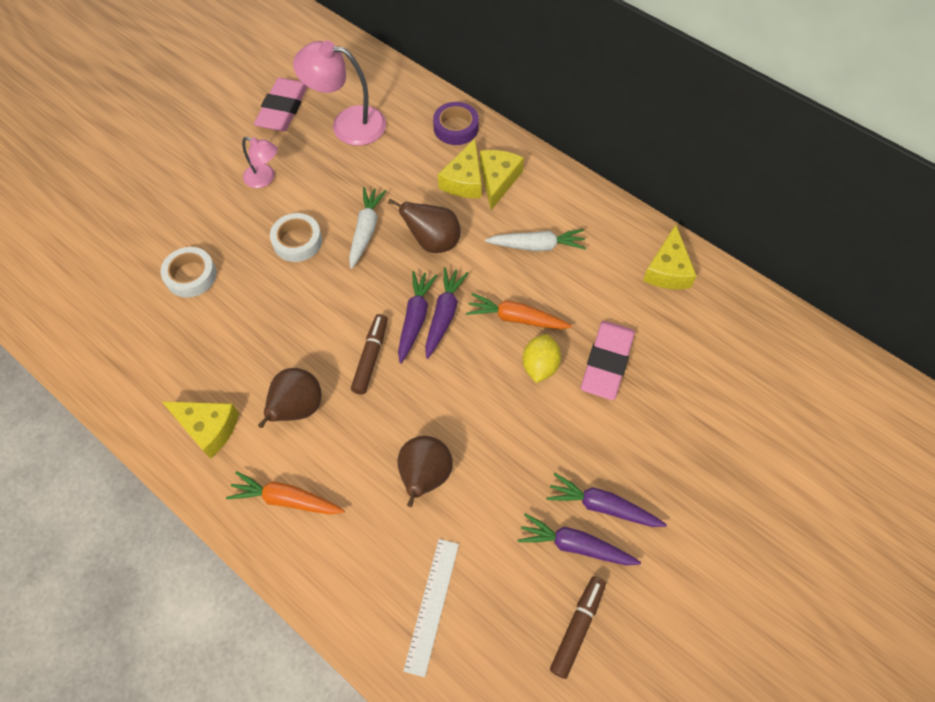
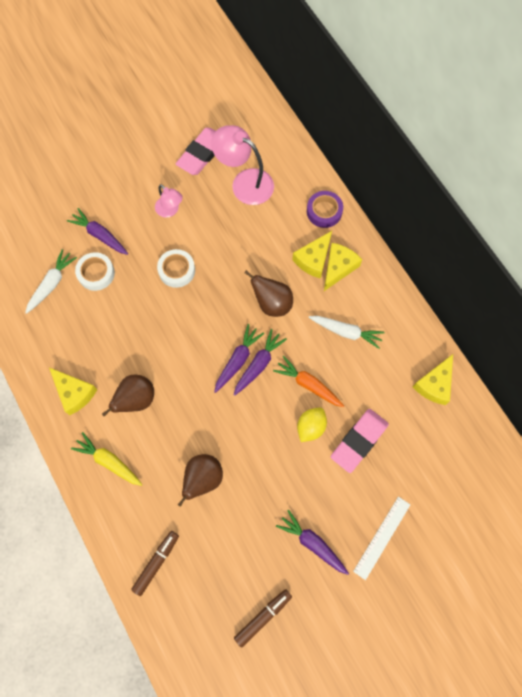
camera: 20 degrees right, 10 degrees up
orange carrot [226,471,345,514] -> yellow carrot [71,432,142,486]
white carrot [349,187,386,269] -> white carrot moved to [25,249,77,314]
brown marker [351,314,388,395] -> brown marker moved to [131,531,179,596]
white ruler [403,539,459,677] -> white ruler moved to [353,497,410,580]
purple carrot [518,513,641,566] -> purple carrot moved to [67,208,128,255]

